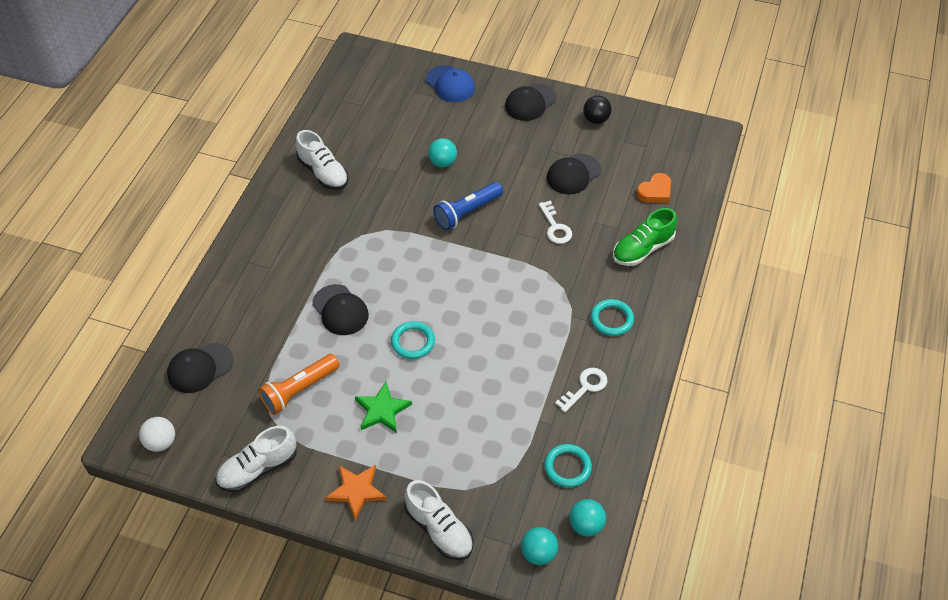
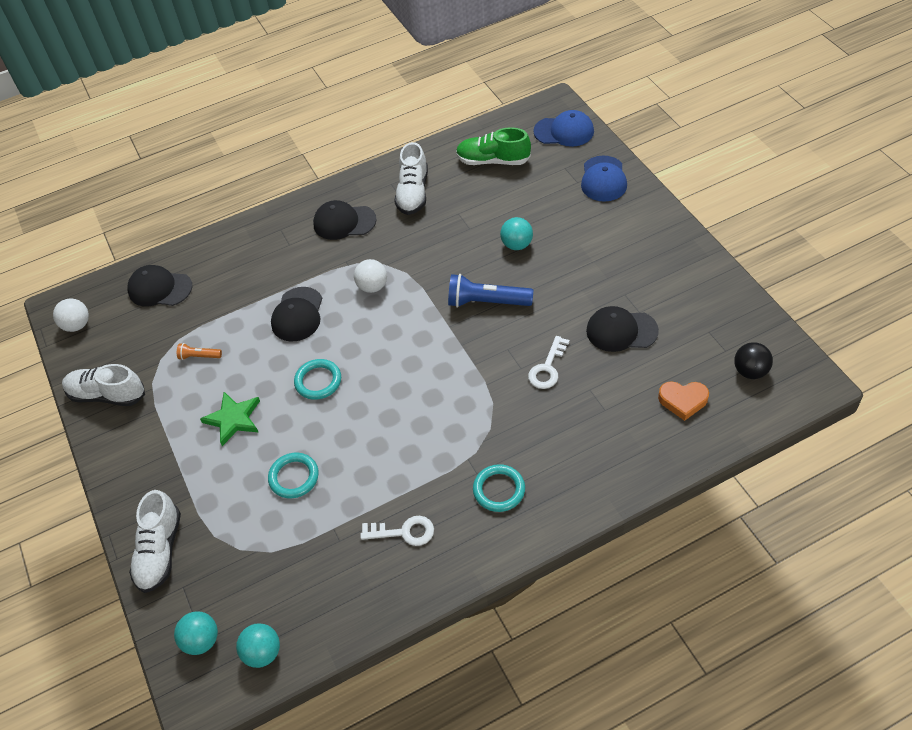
camera: 50 degrees right, 0 degrees up
orange flashlight [258,354,340,415] -> orange flashlight [177,343,222,360], size x0.50
orange star [325,465,387,520] -> none
black cap [505,83,556,121] -> black cap moved to [313,200,376,240]
turquoise ring [544,444,592,488] -> turquoise ring moved to [268,453,319,498]
black ball [583,96,612,124] -> black ball moved to [734,342,773,379]
green shoe [613,208,677,266] -> green shoe moved to [456,127,531,165]
none -> white ball [354,259,387,293]
none -> blue cap [533,110,594,147]

